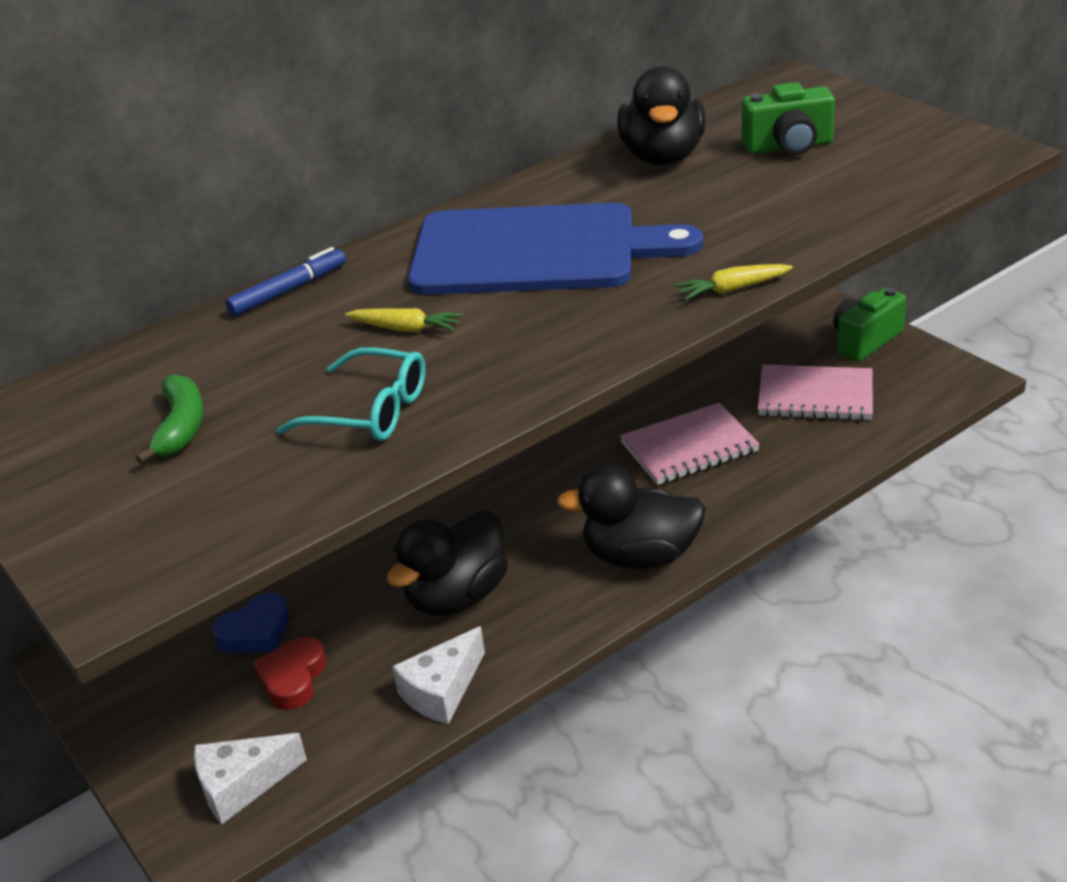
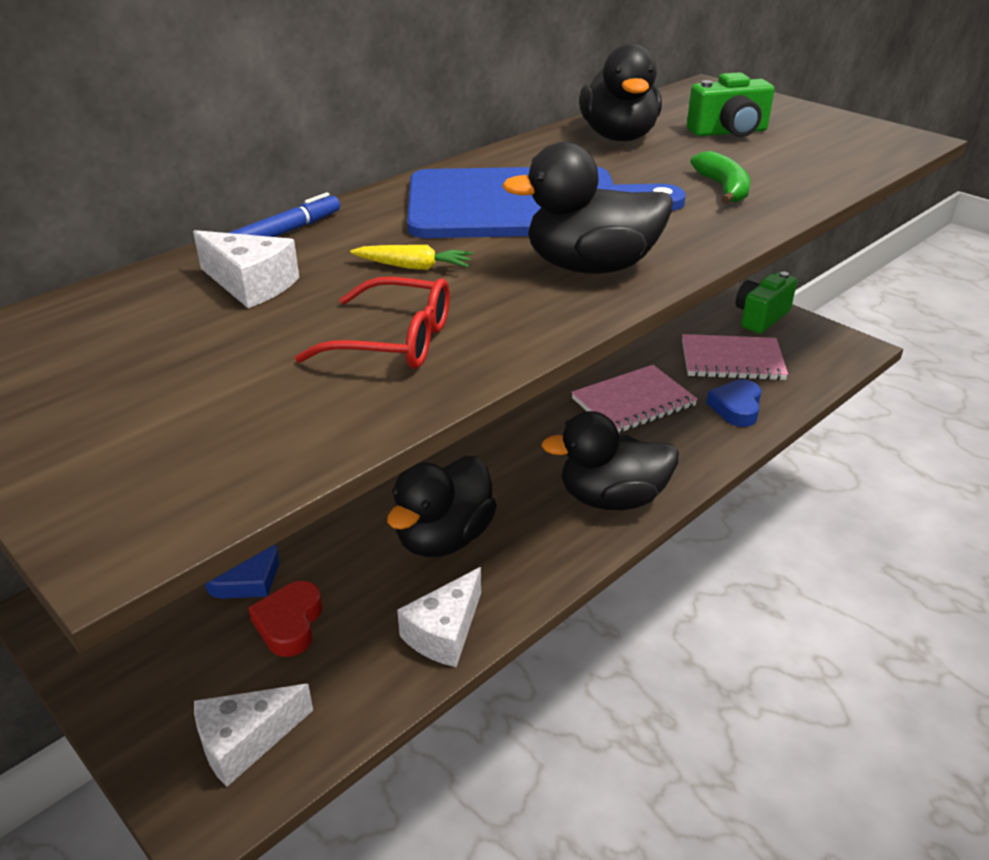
camera: 10 degrees left, 0 degrees up
green banana [136,374,204,464] -> green banana moved to [691,151,751,204]
turquoise glasses [277,347,426,441] -> red glasses [295,277,450,369]
yellow carrot [675,264,793,300] -> none
none -> white cheese [193,230,299,308]
none -> black duck [502,142,673,274]
none -> blue heart [707,379,762,427]

